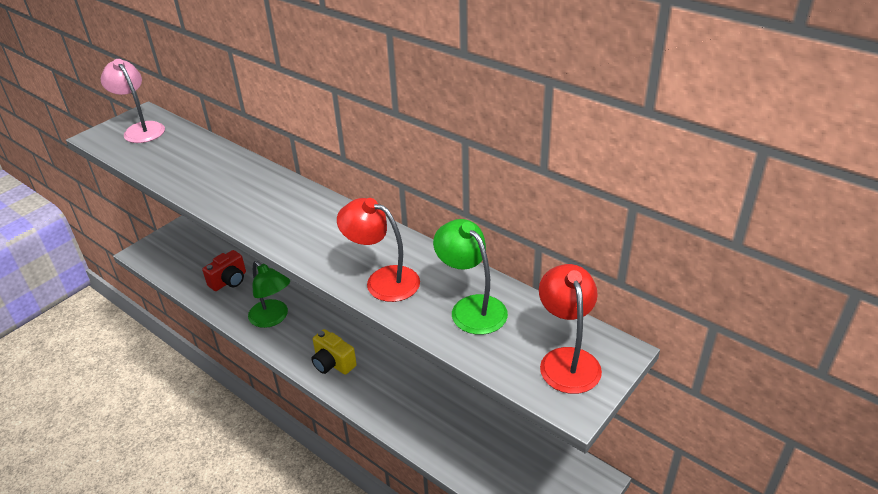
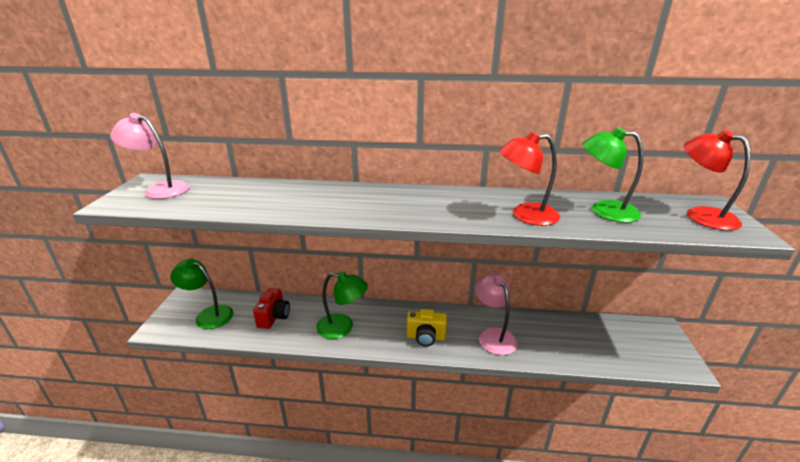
camera: 35 degrees left, 10 degrees down
none -> green lamp [170,259,234,329]
none -> pink lamp [475,274,518,355]

